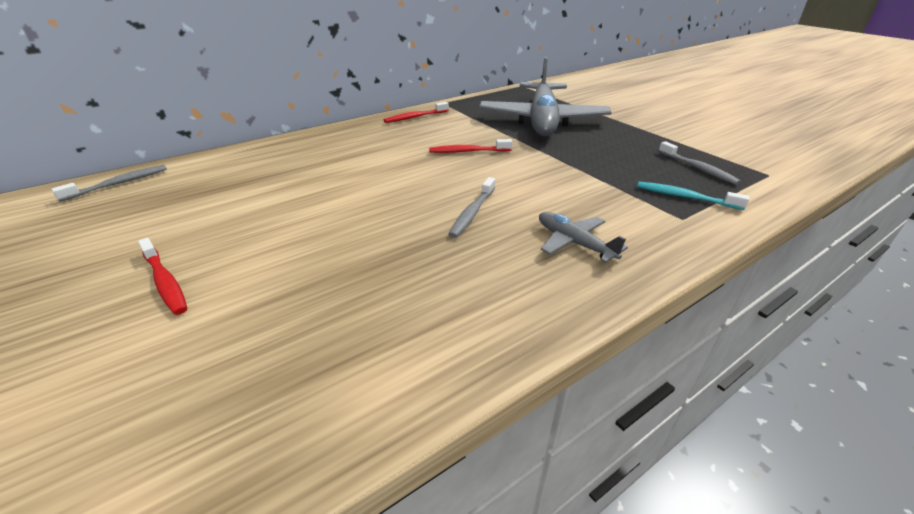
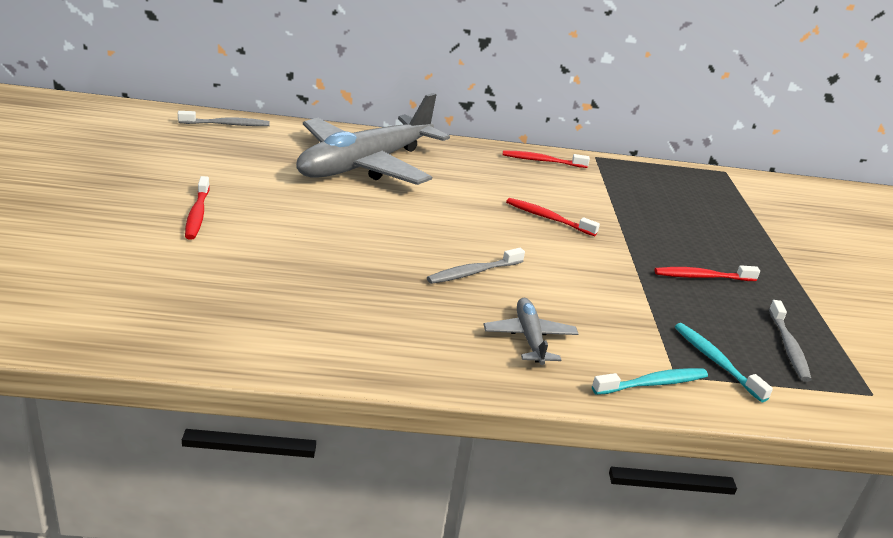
camera: 30 degrees right, 5 degrees down
grey plane [479,57,612,136] -> grey plane moved to [296,93,450,185]
none -> turquoise toothbrush [592,368,708,395]
none -> red toothbrush [655,265,760,281]

